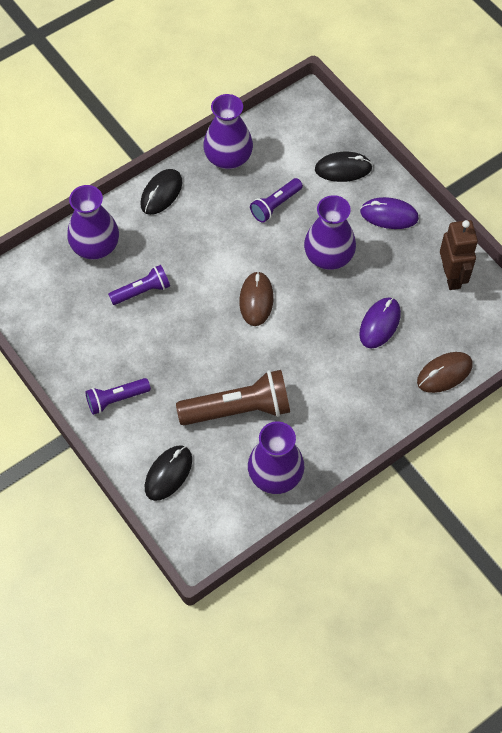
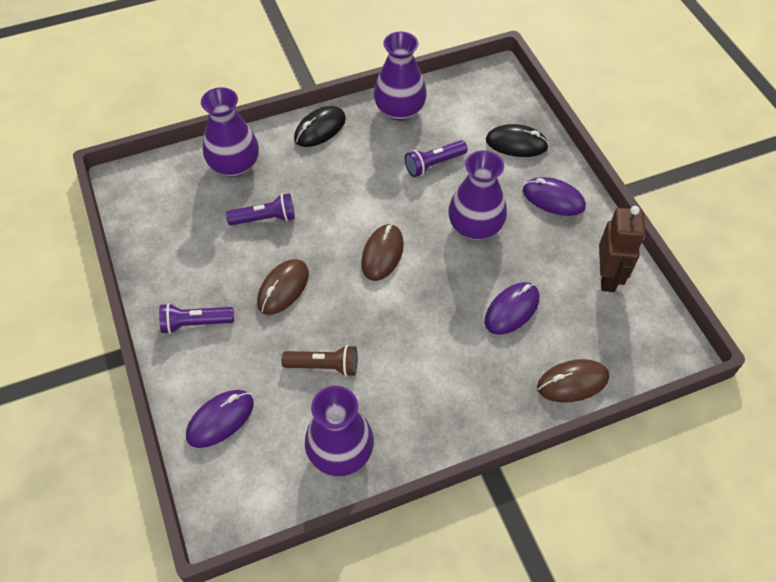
camera: 15 degrees right, 5 degrees down
black mouse [145,445,192,501] -> purple mouse [186,390,254,448]
brown flashlight [176,370,290,425] -> brown flashlight [281,345,357,377], size x0.57
none -> brown mouse [257,259,309,315]

